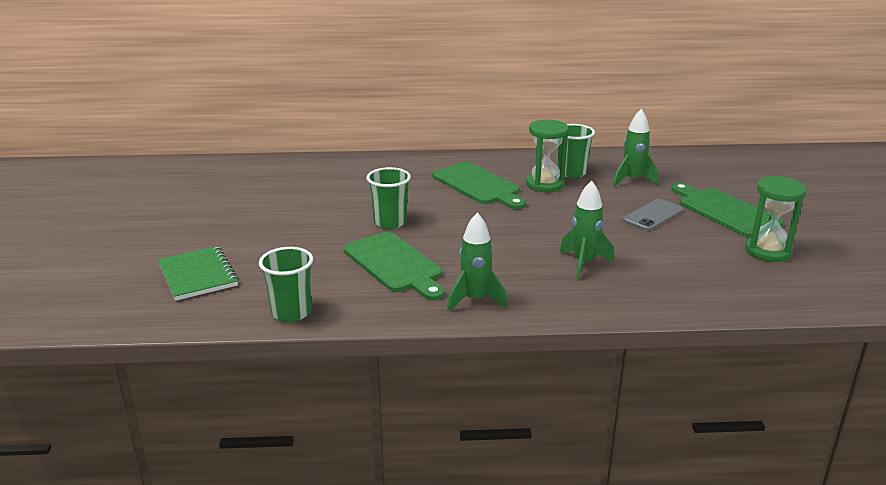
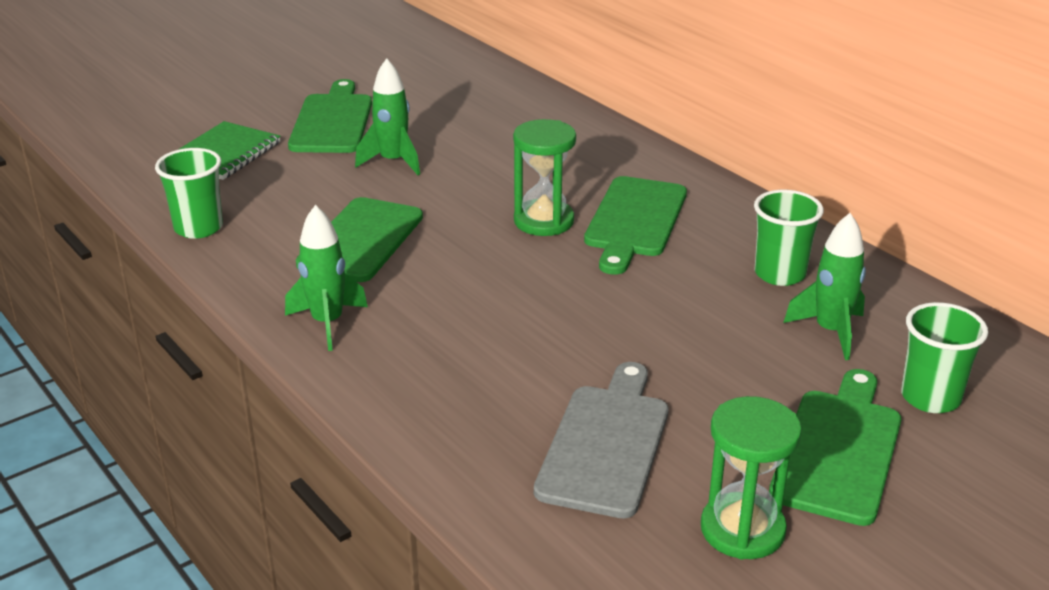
camera: 55 degrees right, 5 degrees up
green cup [366,167,411,229] -> green cup moved to [901,302,988,413]
green hourglass [526,119,569,192] -> green hourglass moved to [513,119,576,236]
green rocket [559,181,614,279] -> green rocket moved to [355,58,420,175]
grey phone [623,199,684,231] -> none
none -> green cutting board [288,79,372,153]
none -> grey cutting board [534,362,669,519]

